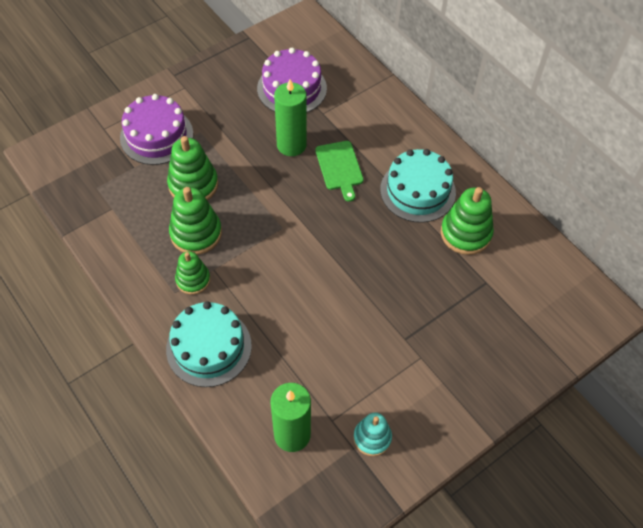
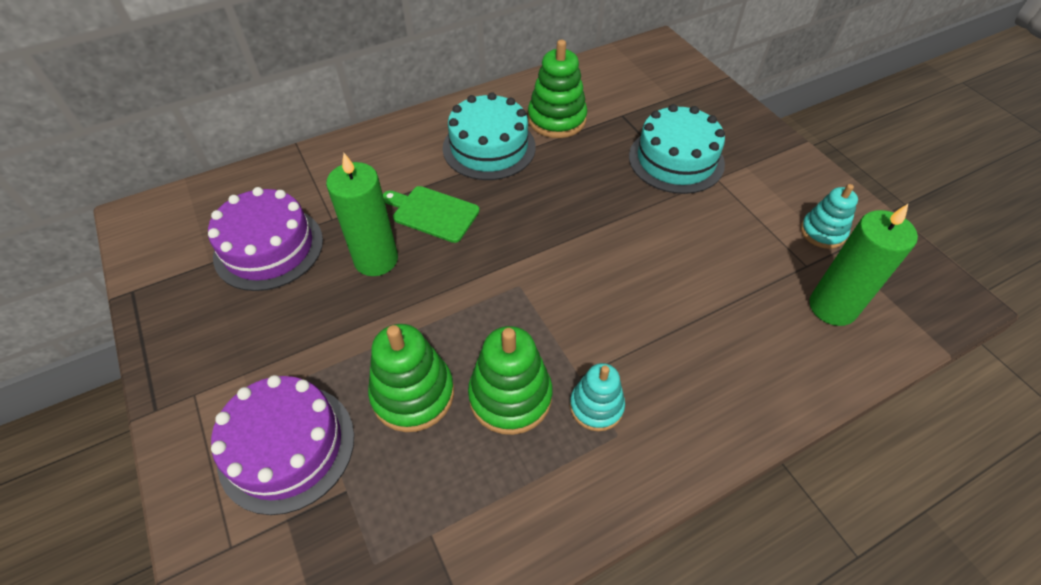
camera: 80 degrees left, 5 degrees down
turquoise cake [166,301,252,387] -> turquoise cake moved to [629,104,725,194]
green stacking toy [175,251,210,295] -> turquoise stacking toy [570,363,625,431]
green cutting board [315,141,364,202] -> green cutting board turned 150 degrees counterclockwise [383,186,480,243]

